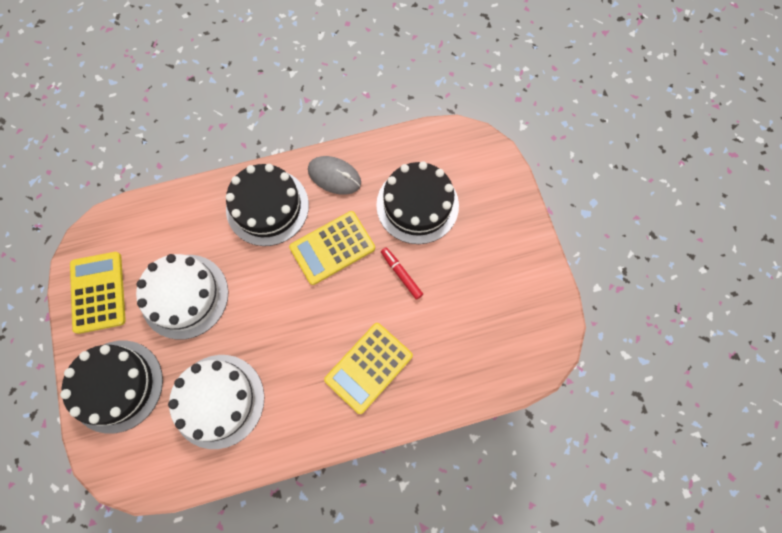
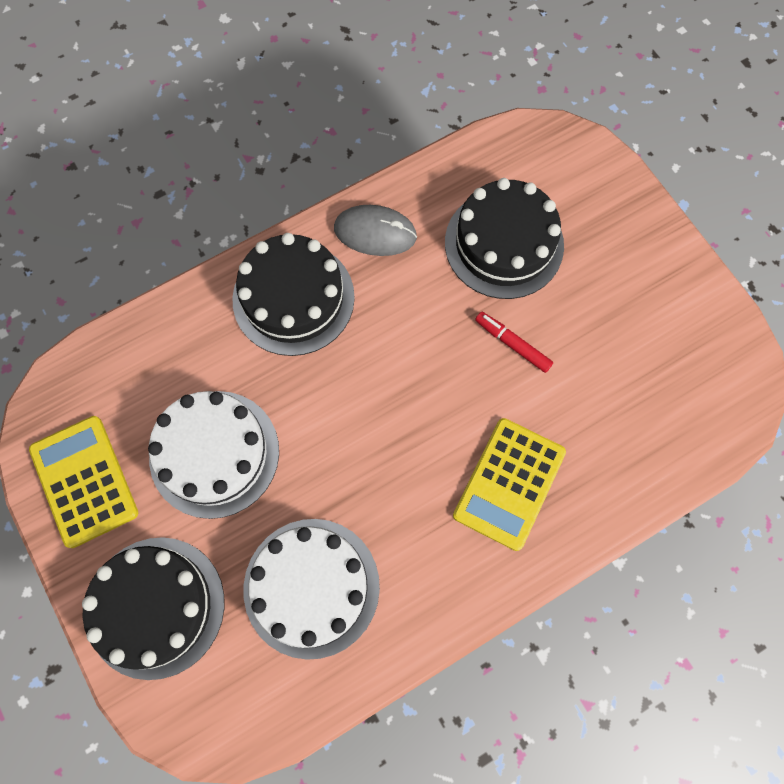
camera: 15 degrees left, 0 degrees up
yellow calculator [289,211,375,285] -> none

